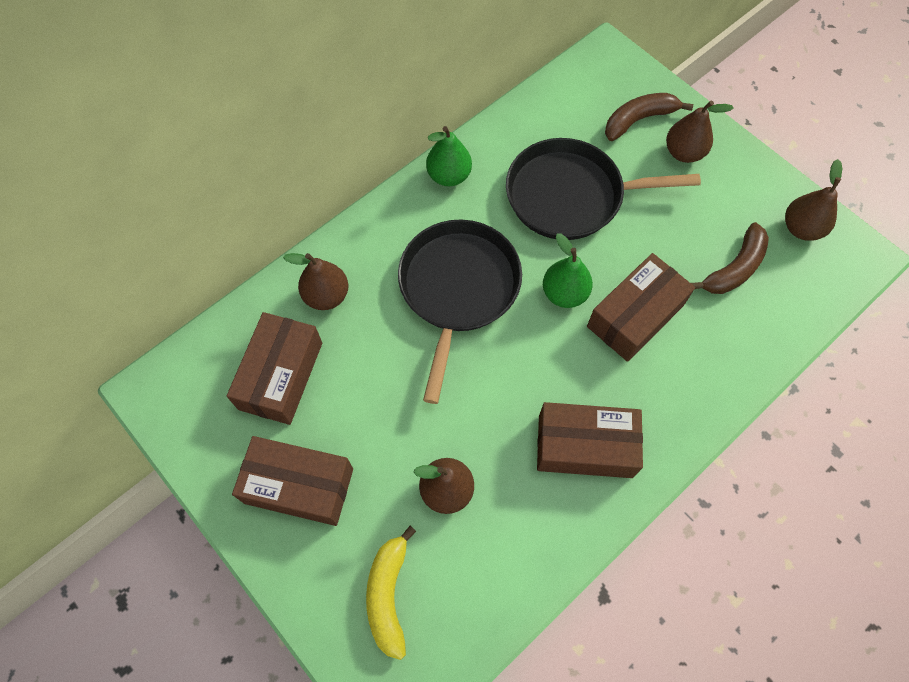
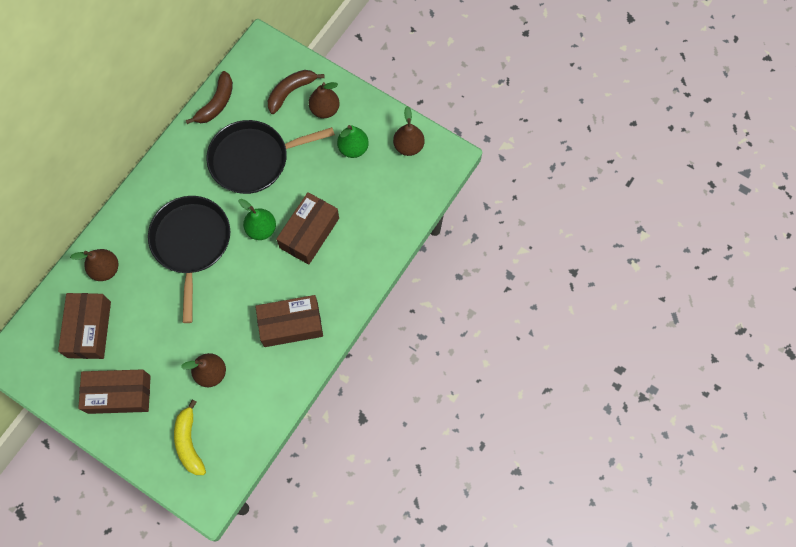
camera: 15 degrees left, 5 degrees up
green pear [426,126,472,186] -> green pear moved to [337,125,369,158]
brown banana [691,222,769,294] -> brown banana moved to [186,71,233,124]

